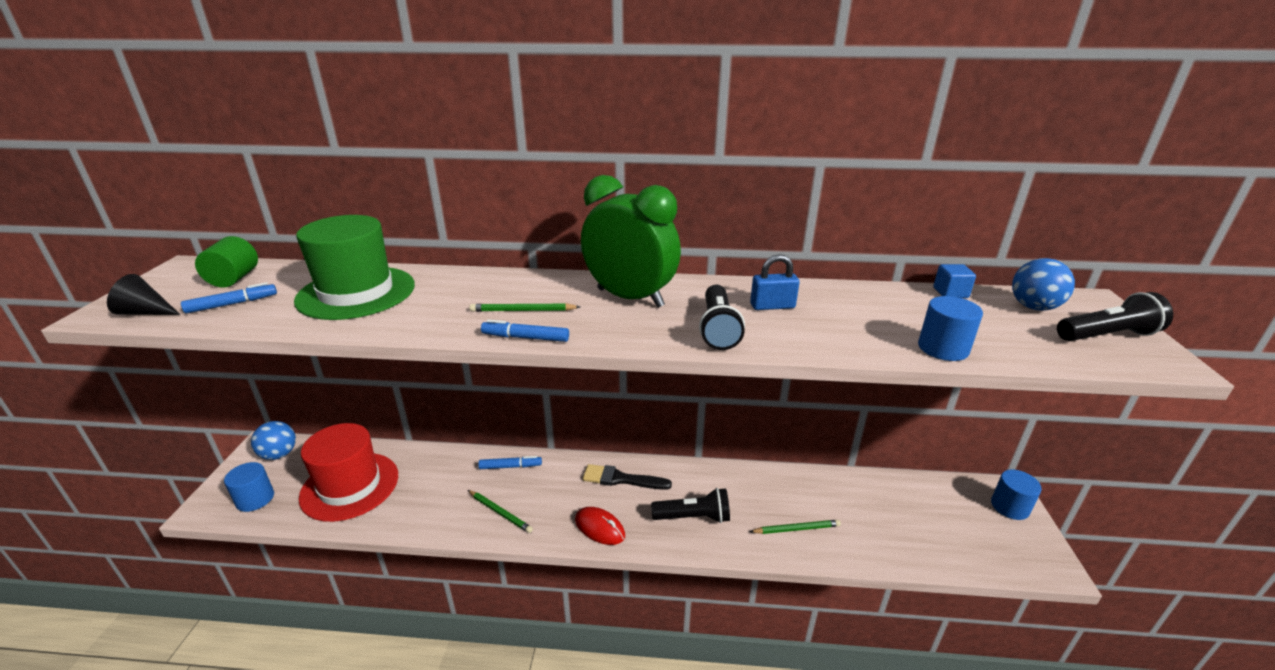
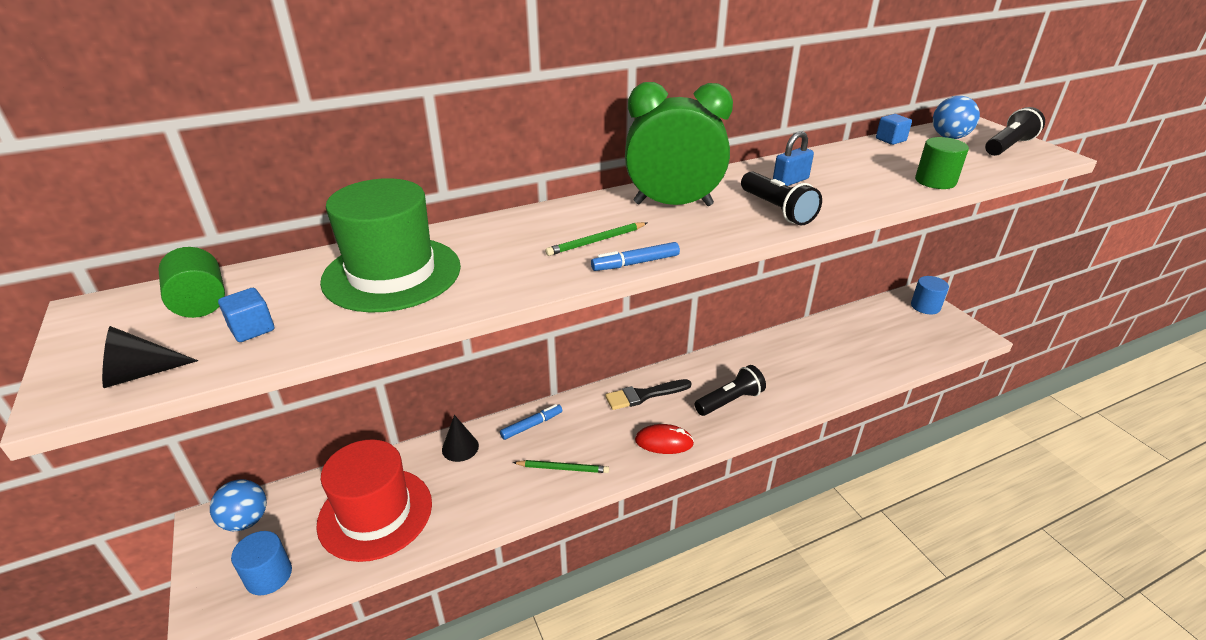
camera: 30 degrees left, 5 degrees up
blue marker [181,282,277,314] -> blue cube [218,288,274,342]
green pencil [750,520,841,534] -> none
blue cylinder [918,296,983,361] -> green cylinder [915,137,969,189]
none -> black cone [442,415,479,462]

